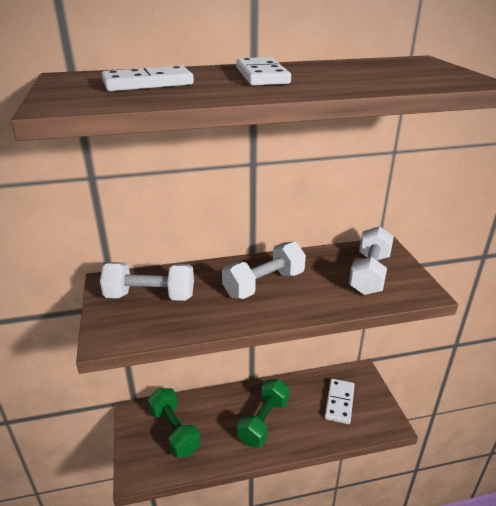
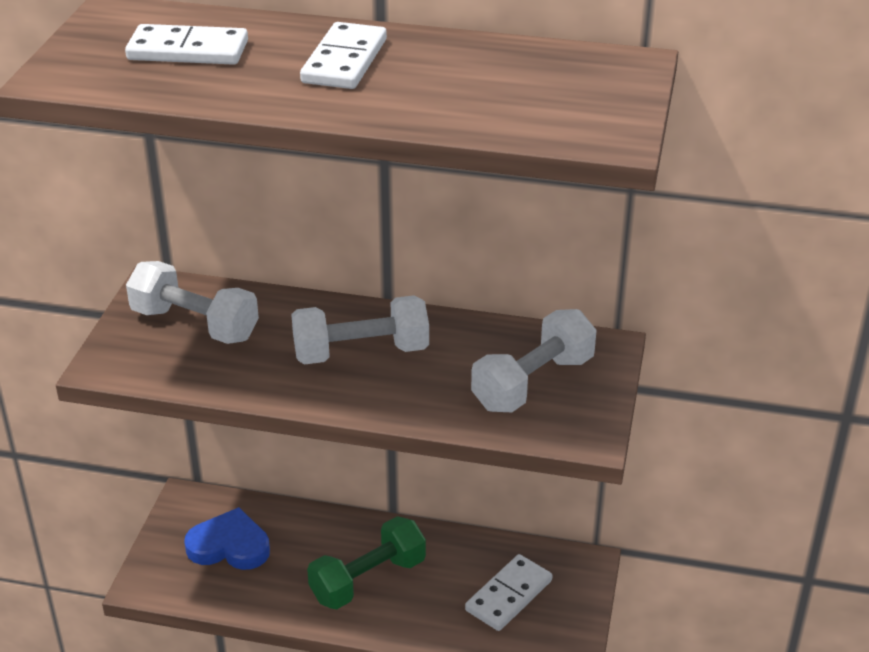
camera: 25 degrees right, 5 degrees up
green dumbbell [148,388,200,458] -> blue heart [184,507,270,570]

